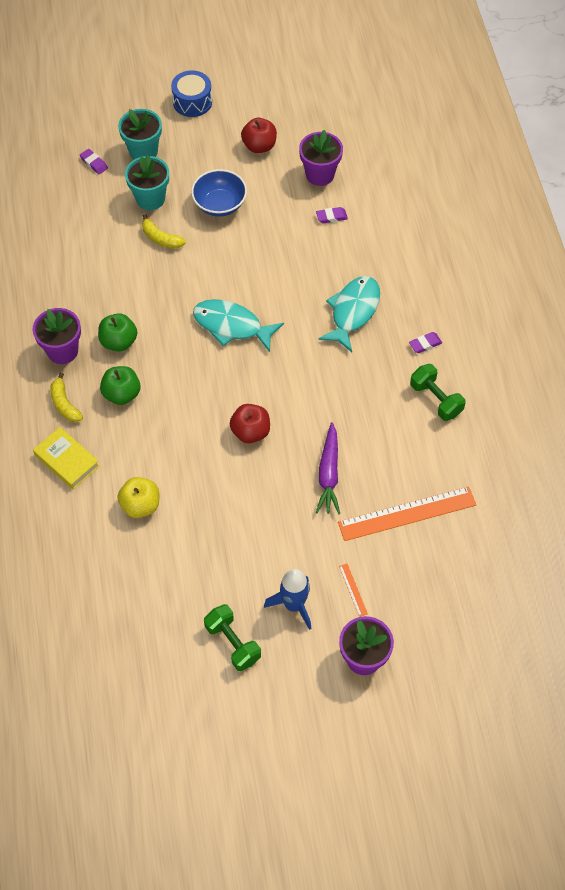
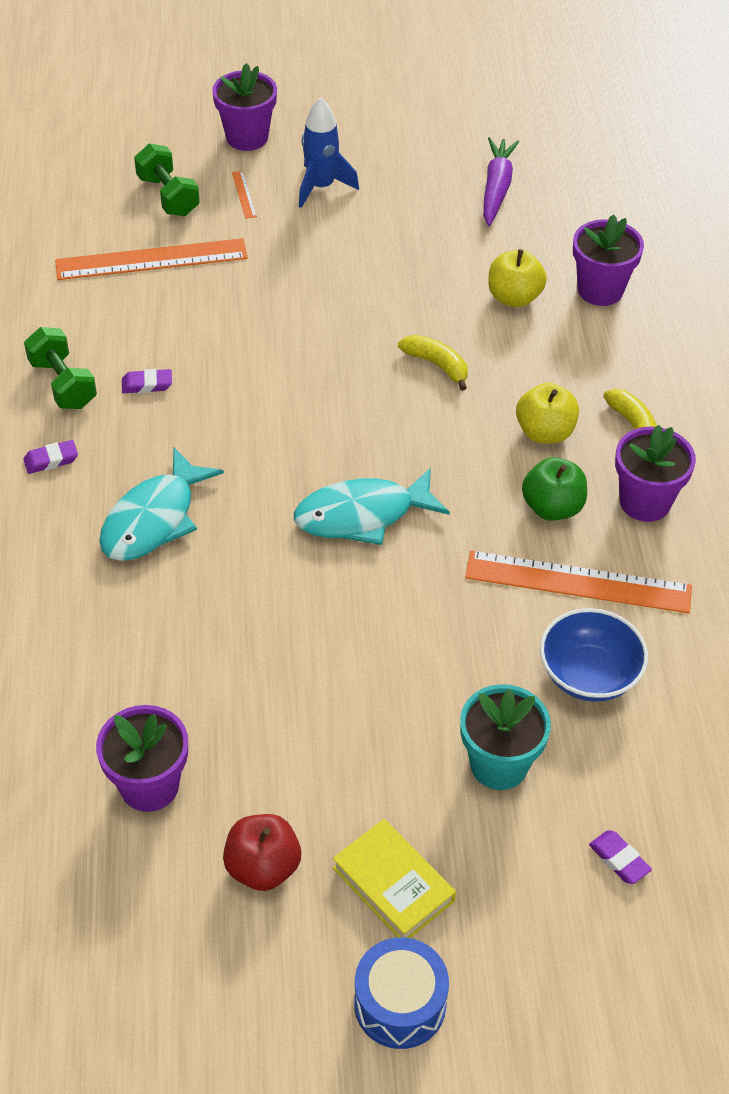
camera: 175 degrees left, 10 degrees down
yellow book [33,427,100,489] -> yellow book moved to [333,819,456,938]
green apple [100,366,141,405] -> yellow apple [516,383,579,444]
turquoise flower pot [118,109,162,160] -> none
yellow banana [142,214,186,249] -> yellow banana moved to [398,335,468,391]
blue bowl [191,169,247,217] -> blue bowl moved to [540,608,648,702]
turquoise fish [193,299,284,352] -> turquoise fish turned 135 degrees clockwise [294,468,450,545]
green dumbbell [204,604,261,671] -> green dumbbell moved to [134,143,200,216]
red apple [230,404,270,443] -> none
purple eraser [316,207,348,223] -> purple eraser moved to [122,369,172,393]
purple carrot [316,422,340,514] -> purple carrot moved to [483,137,519,226]
none -> orange ruler [465,550,692,613]
none -> purple flower pot [573,214,644,306]

